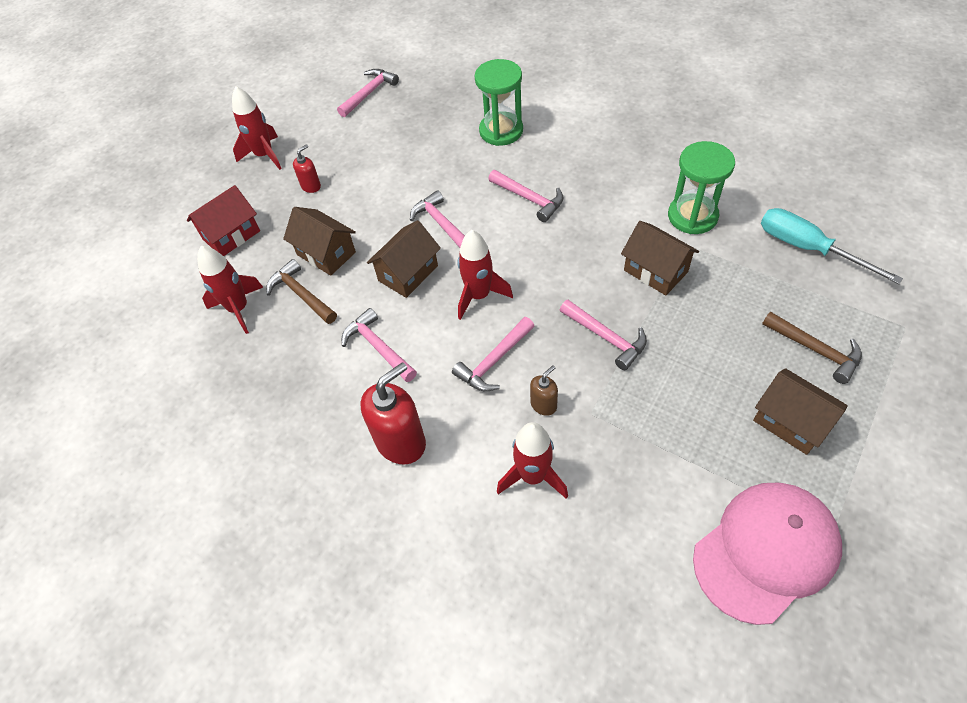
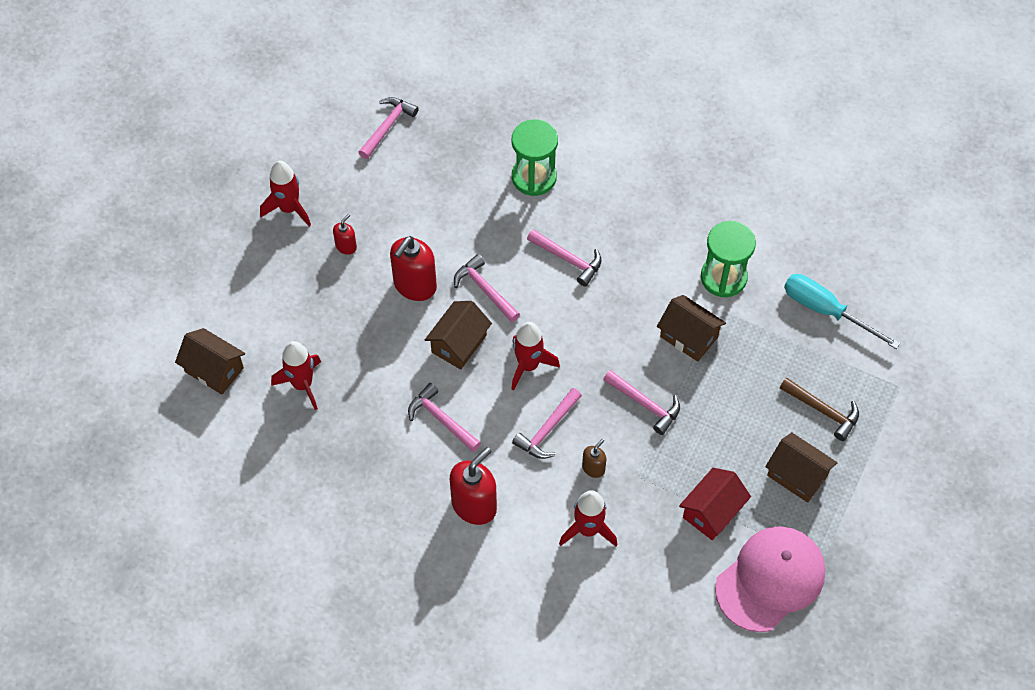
camera: 10 degrees left, 5 degrees up
red house [187,185,260,256] -> red house moved to [679,468,751,540]
brown hammer [266,259,337,324] -> none
brown house [283,207,356,276] -> brown house moved to [175,328,245,394]
none -> red soap dispenser [390,236,437,301]

